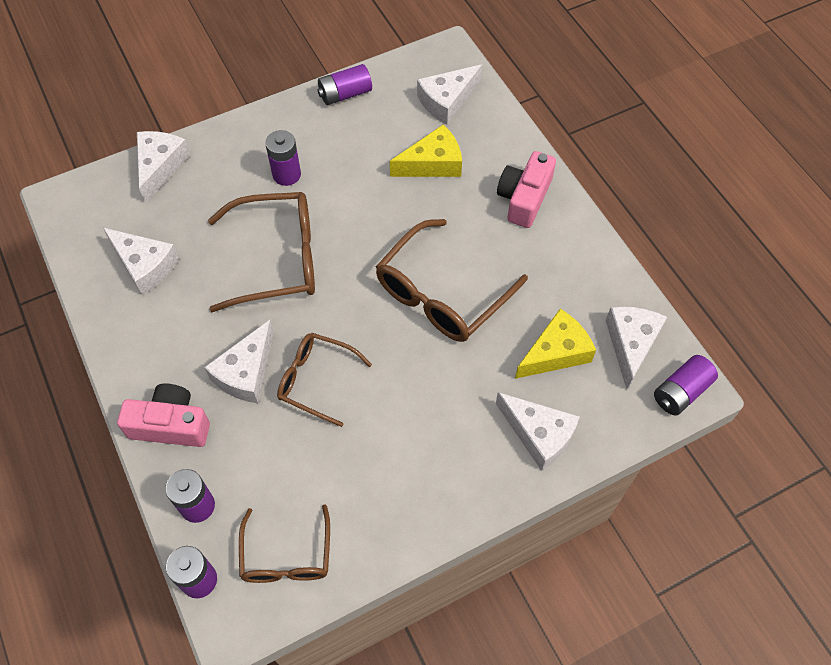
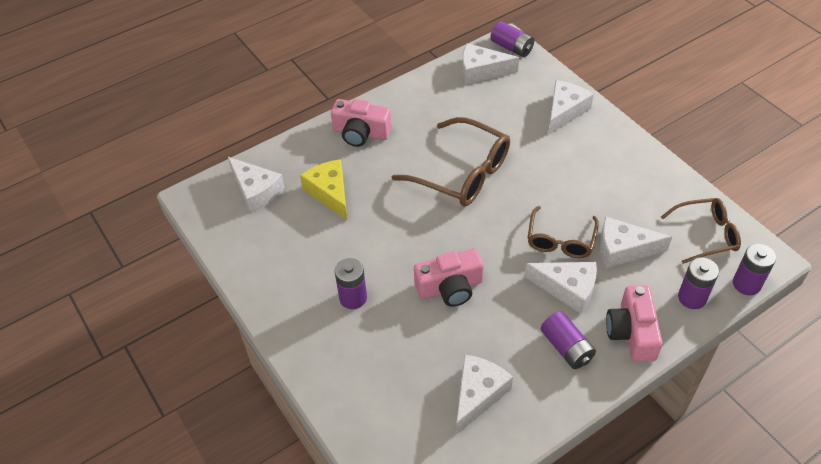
camera: 95 degrees left, 10 degrees down
white cheese [137,131,190,203] -> white cheese moved to [600,217,672,268]
brown glasses [208,192,315,312] -> pink camera [414,248,484,307]
purple battery [317,64,372,105] -> purple battery moved to [541,311,596,369]
yellow cheese [515,309,596,379] -> none

